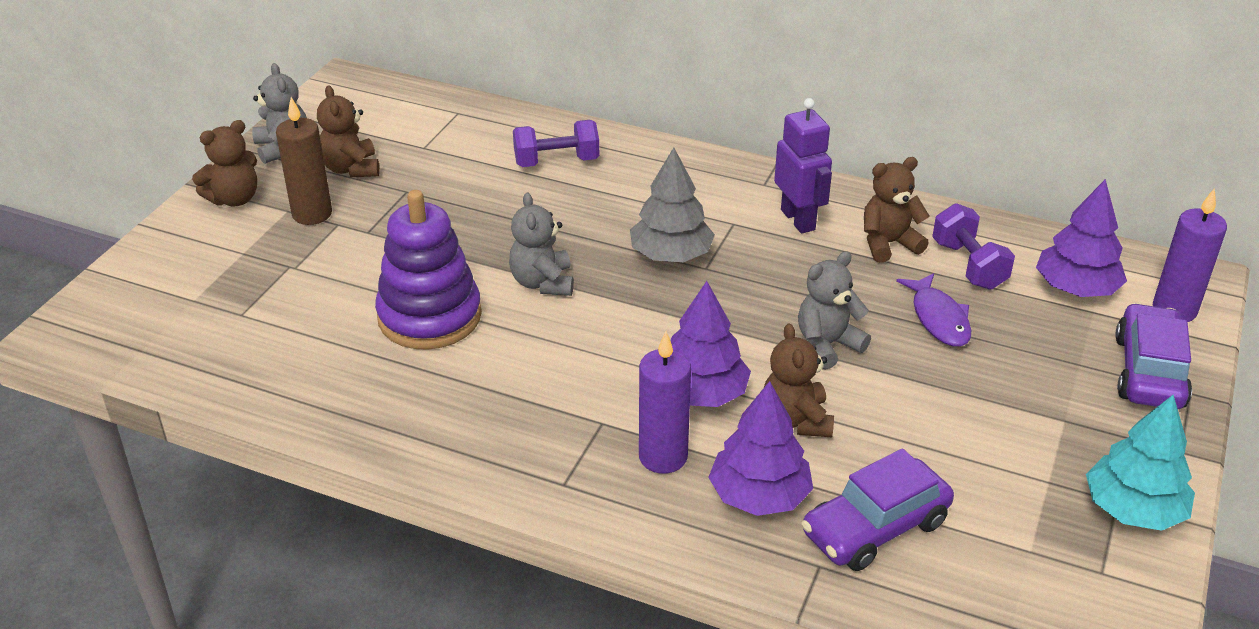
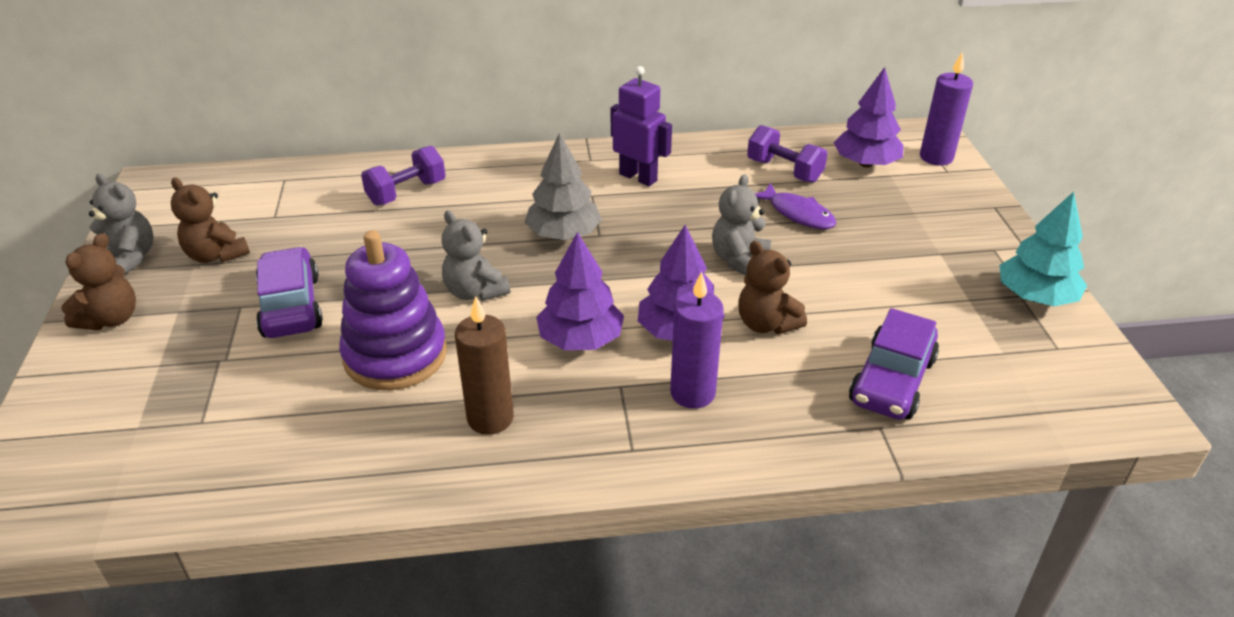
camera: 30 degrees left, 0 degrees up
brown candle [276,97,332,225] -> brown candle moved to [455,296,514,435]
purple tree [708,381,813,516] -> purple tree moved to [536,232,624,350]
brown teddy bear [864,157,930,263] -> none
purple car [1115,303,1192,409] -> purple car moved to [256,246,323,338]

